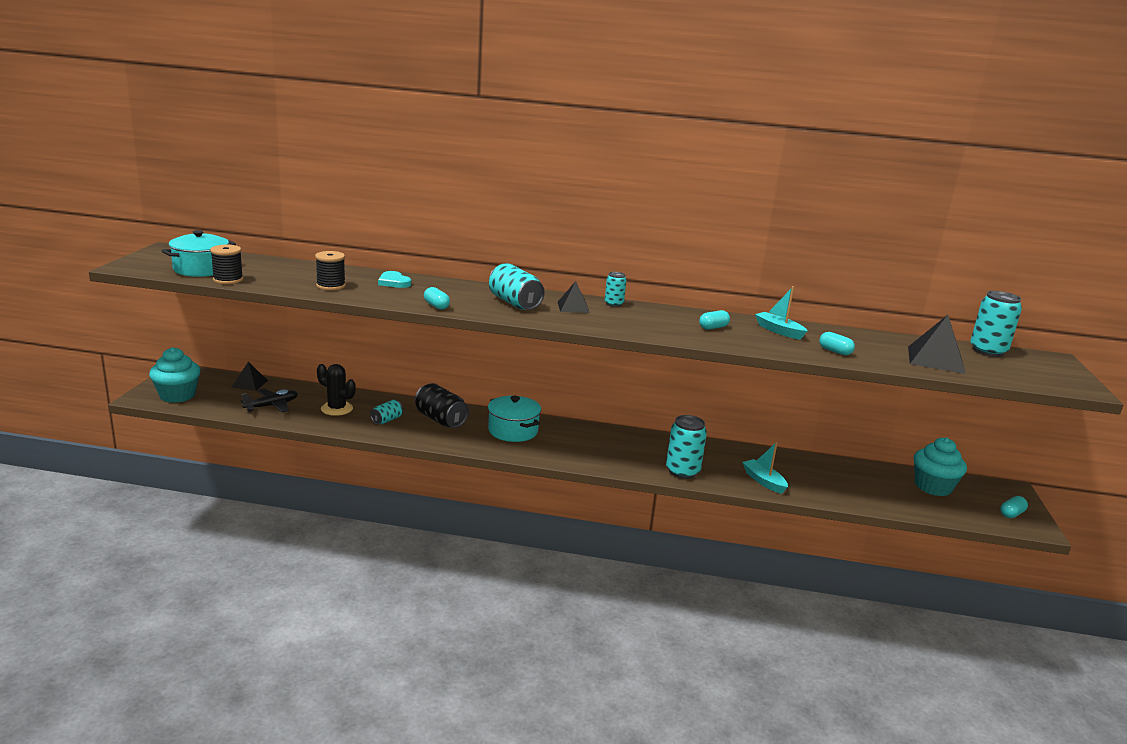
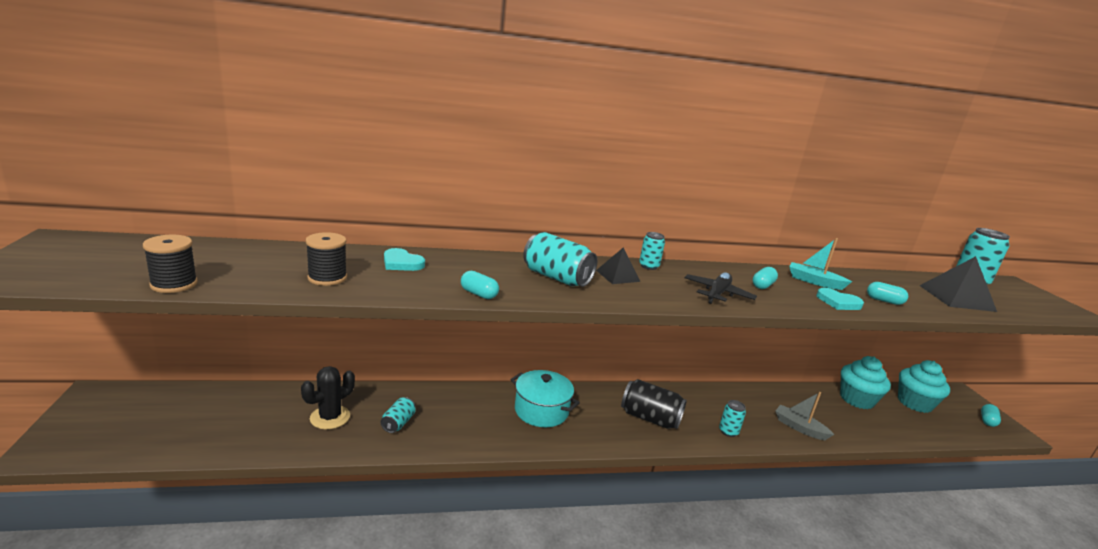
camera: 20 degrees left, 0 degrees up
turquoise cupcake [149,347,200,403] -> turquoise cupcake moved to [840,356,891,409]
turquoise pot [161,230,236,277] -> none
black pyramid [231,362,268,391] -> none
black plane [240,389,298,412] -> black plane moved to [684,272,757,304]
black cactus [317,364,356,416] -> black cactus turned 60 degrees counterclockwise [301,366,355,429]
black can [415,383,469,428] -> black can moved to [621,379,687,429]
turquoise can [666,415,707,479] -> turquoise can [719,400,746,437], size x0.56
turquoise boat [742,442,788,494] -> grey boat [776,392,834,440]
none -> turquoise heart [816,288,864,310]

